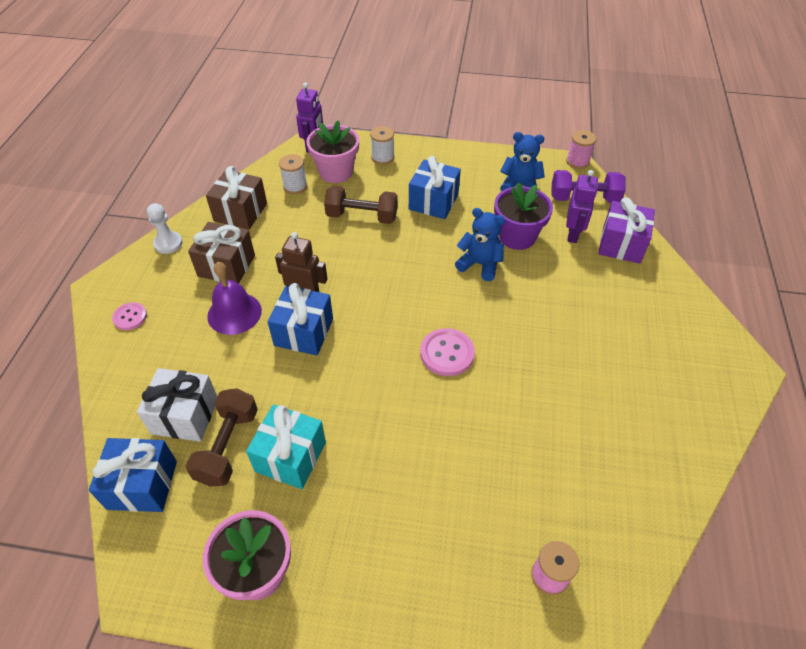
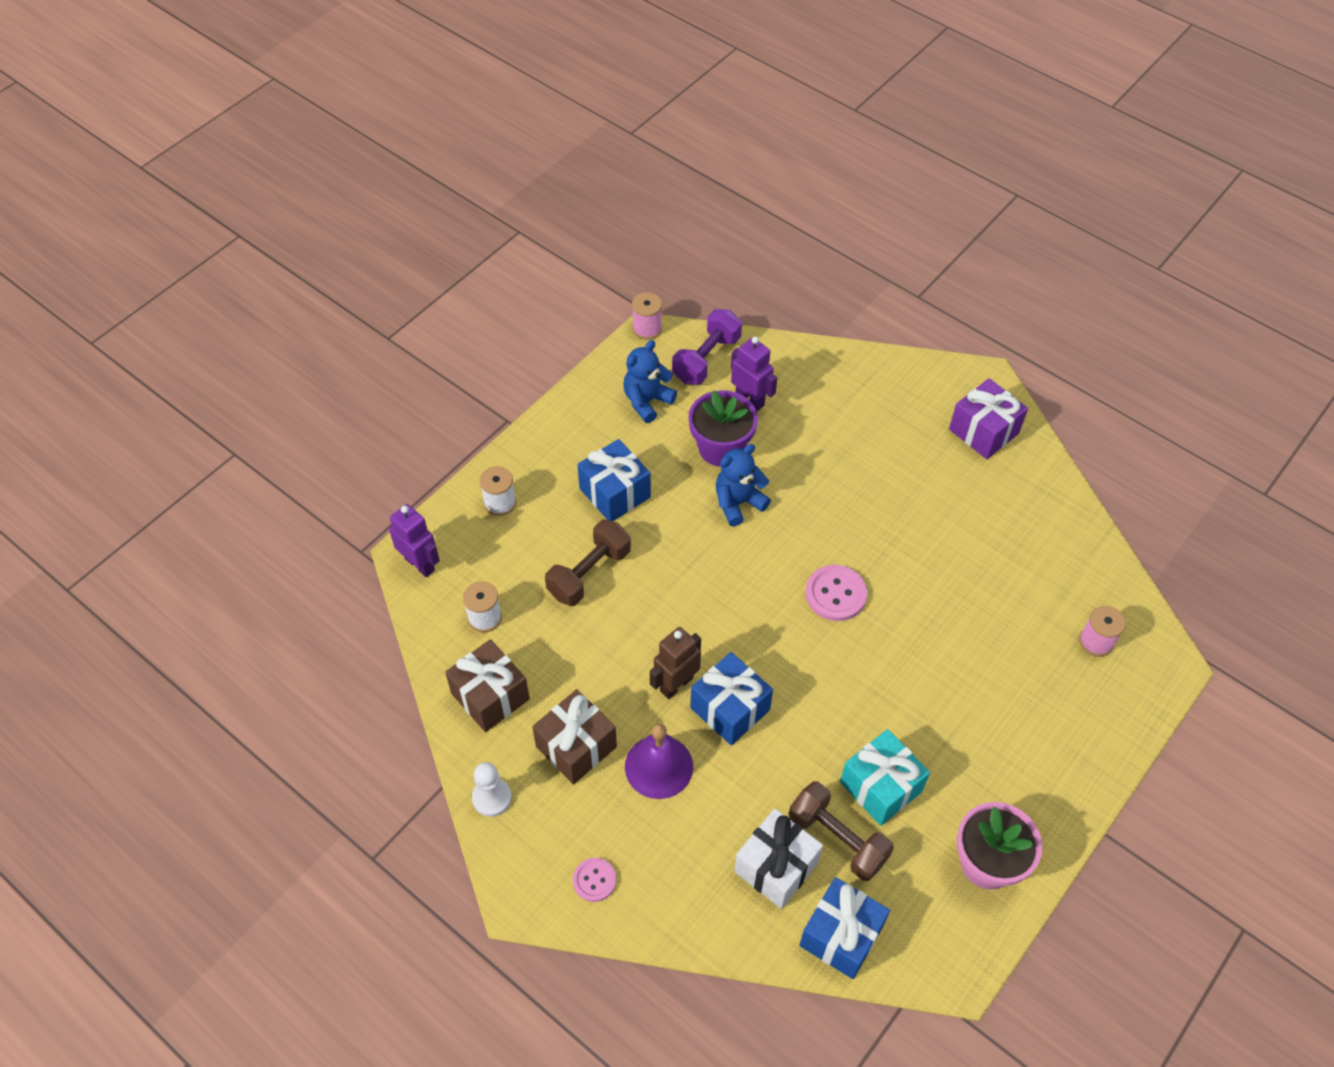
camera: 60 degrees left, 5 degrees up
pink flower pot [306,120,359,183] -> none
purple gift [598,197,655,264] -> purple gift moved to [949,378,1028,459]

